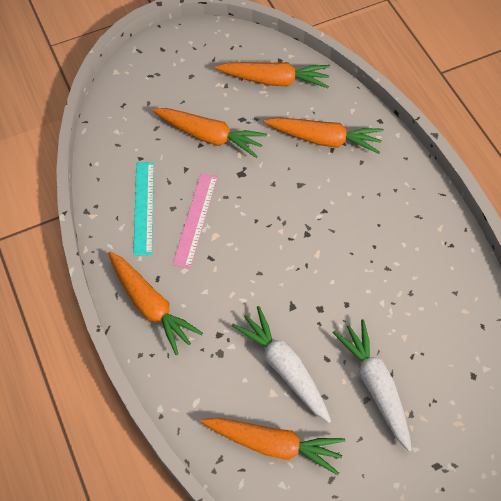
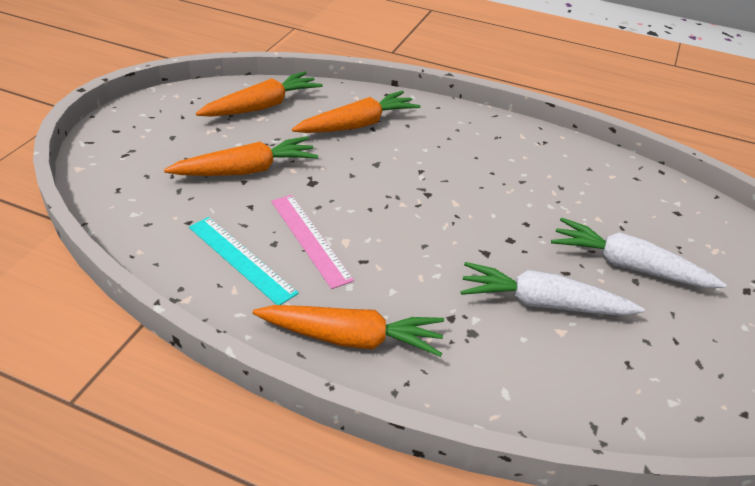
camera: 45 degrees left, 20 degrees down
orange carrot [201,418,345,475] -> none

